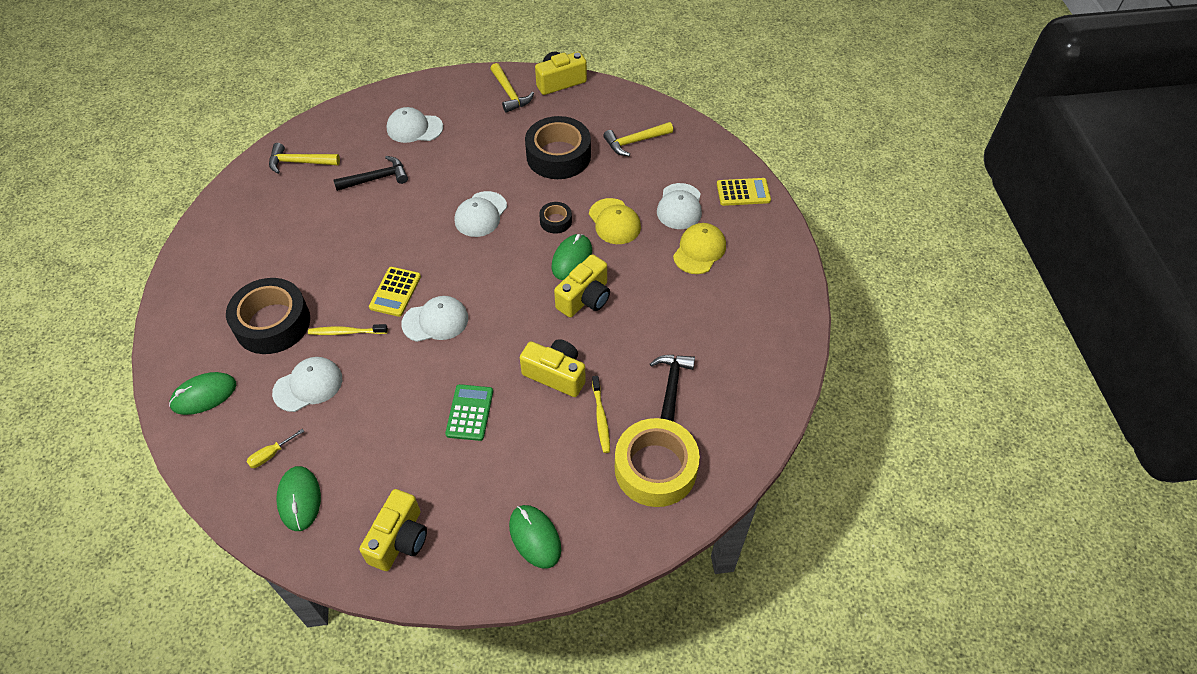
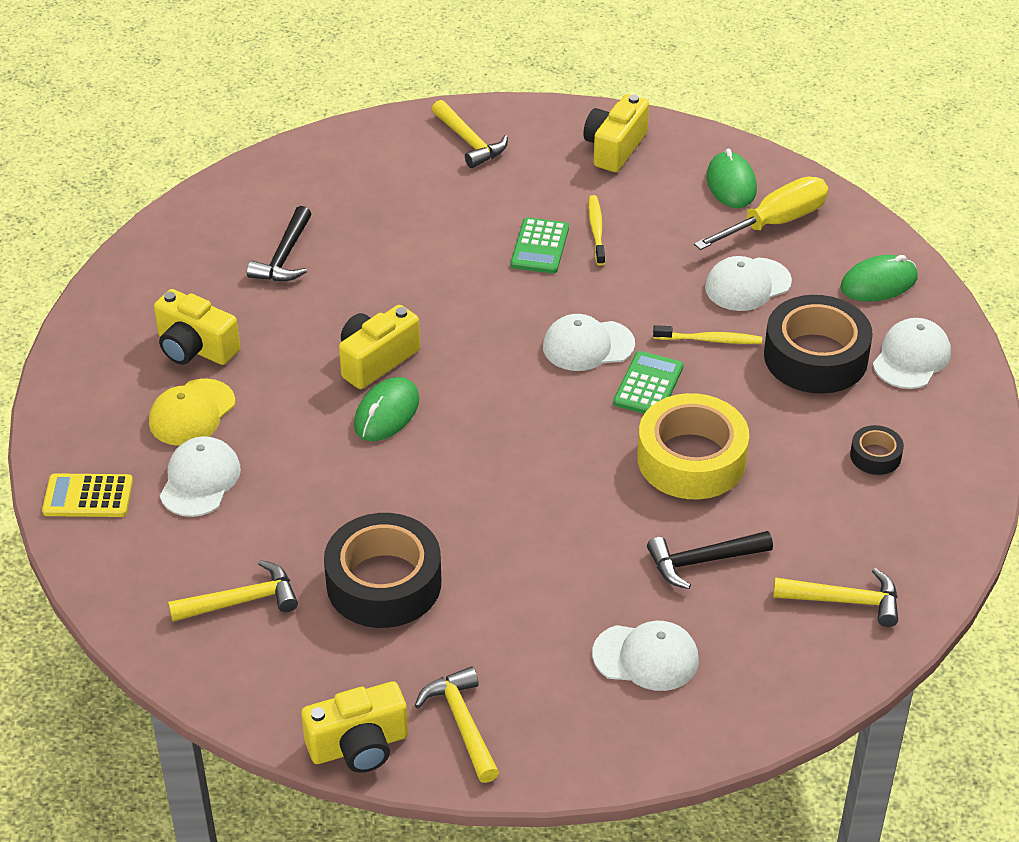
camera: 175 degrees left, 10 degrees down
yellow screwdriver [246,429,304,468] -> yellow screwdriver [694,176,828,250], size x2.22
yellow calculator [369,267,421,317] -> green calculator [613,351,684,414]
white cap [455,191,507,237] -> white cap moved to [873,318,951,389]
green mouse [509,505,561,569] -> yellow hammer [432,100,508,168]
yellow camera [520,339,586,397] -> yellow camera moved to [154,289,240,365]
black tape [539,202,572,234] -> black tape moved to [850,425,904,475]
yellow cap [589,198,641,244] -> none
yellow toothbrush [592,376,610,453] -> yellow toothbrush moved to [588,195,605,266]
yellow tape [615,418,700,507] -> yellow tape moved to [637,393,749,499]

